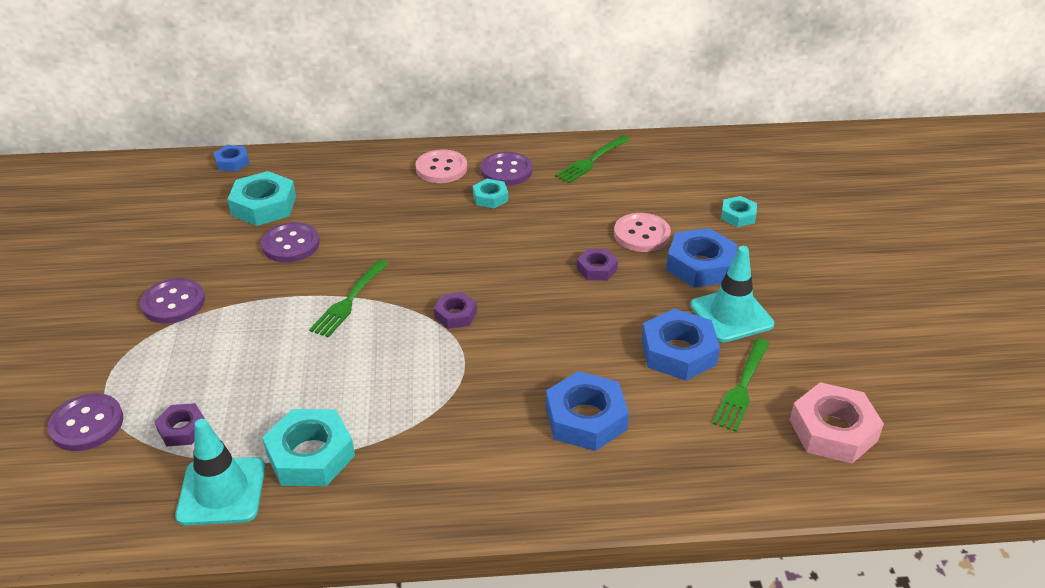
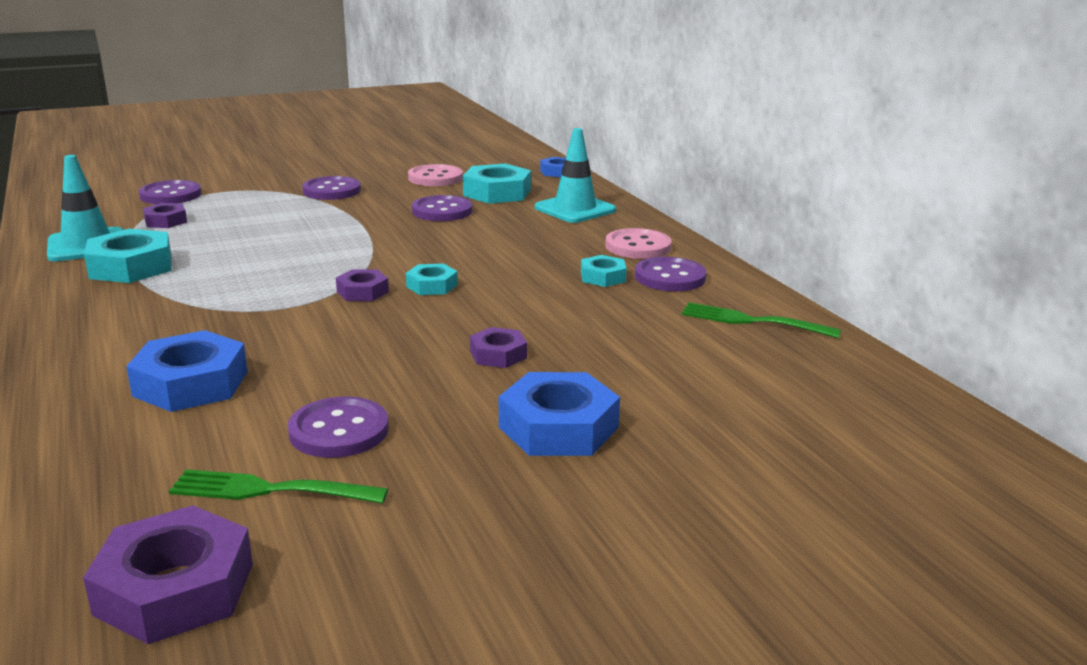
camera: 70 degrees right, 15 degrees down
green fork [309,260,389,338] -> none
pink button [614,213,671,252] -> pink button moved to [408,164,463,186]
blue nut [642,309,720,381] -> purple button [288,397,389,458]
turquoise traffic cone [690,246,774,342] -> turquoise traffic cone moved to [535,128,616,223]
turquoise nut [721,196,757,227] -> turquoise nut moved to [406,264,458,295]
pink nut [790,382,884,463] -> purple nut [83,505,253,644]

